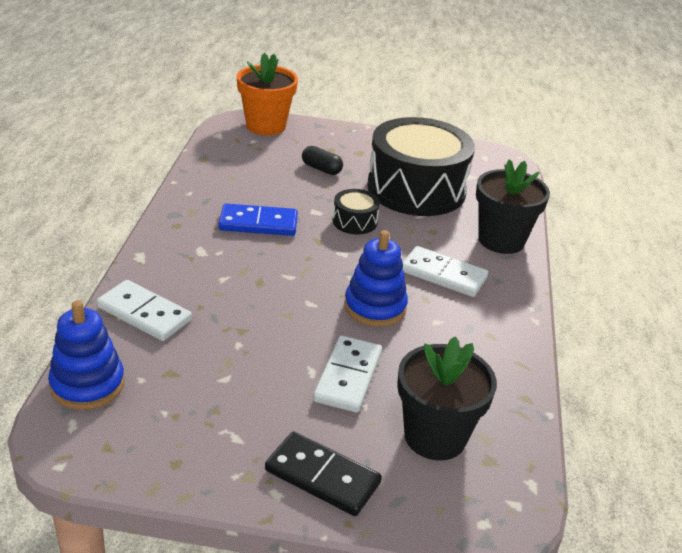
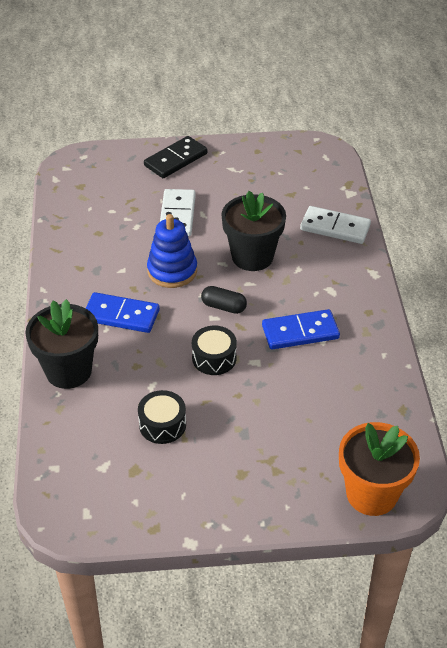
camera: 170 degrees right, 10 degrees up
blue stacking toy [48,300,125,410] -> none
black domino [265,432,382,516] -> black domino turned 60 degrees counterclockwise [144,136,208,178]
black capsule [302,146,343,175] -> black capsule moved to [201,286,247,314]
black drum [367,117,475,216] -> black drum [138,390,186,444], size x0.43
black flower pot [397,336,497,460] -> black flower pot moved to [221,191,286,271]
white domino [402,246,488,297] -> blue domino [86,292,160,333]

